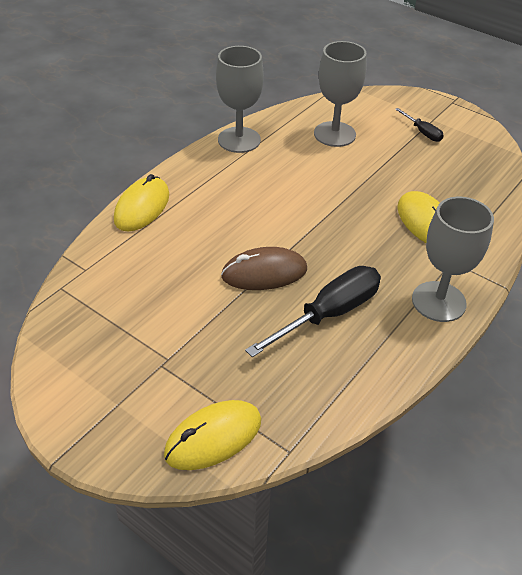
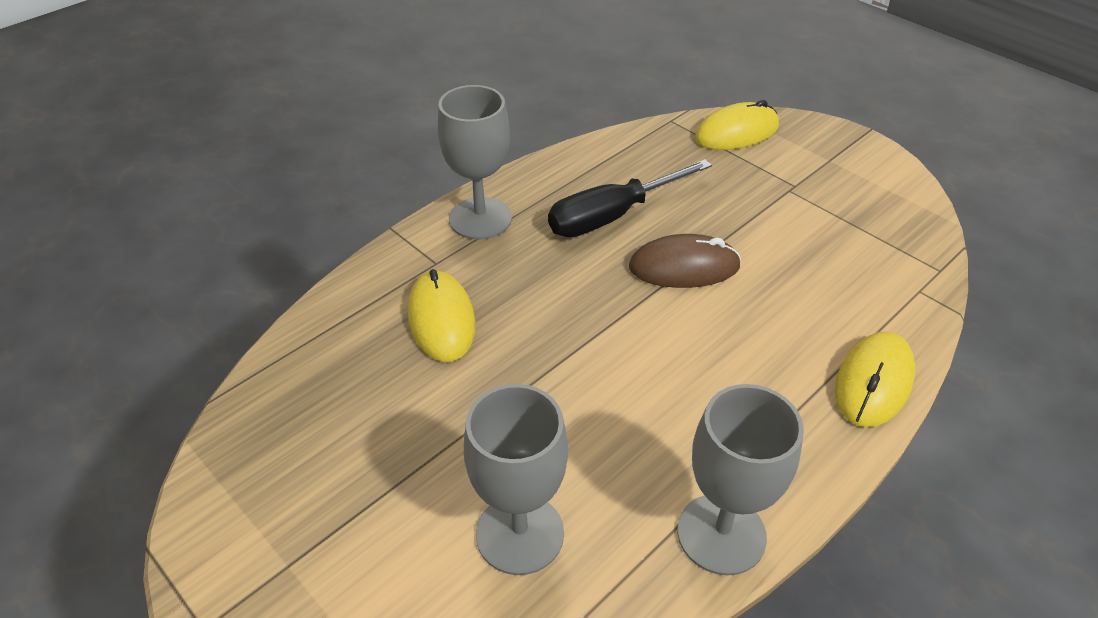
camera: 170 degrees left, 0 degrees up
black screwdriver [395,108,444,142] -> none

